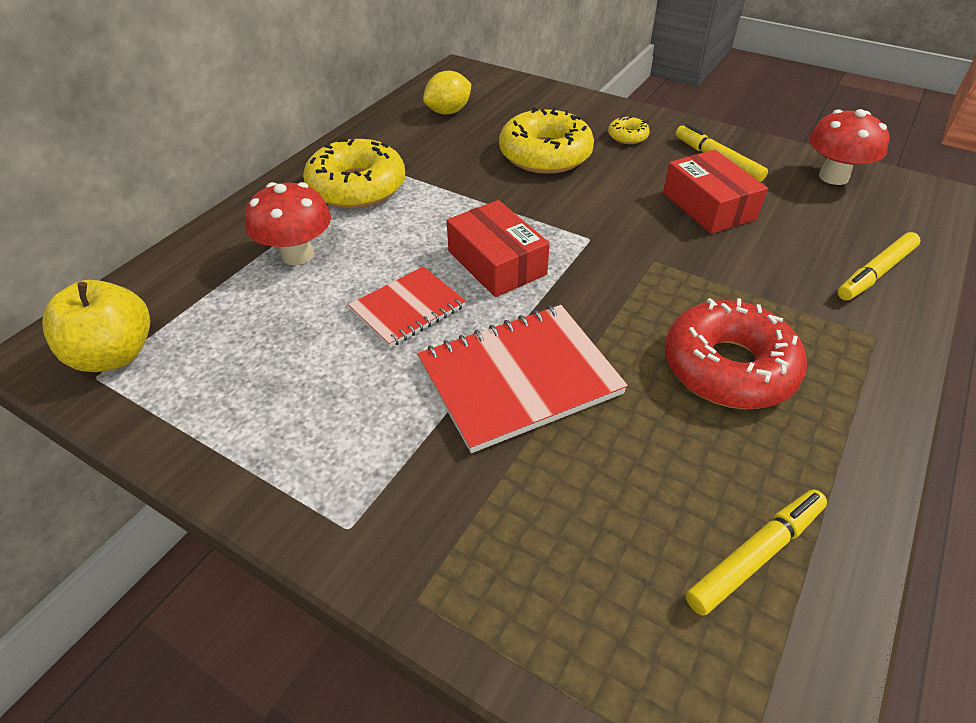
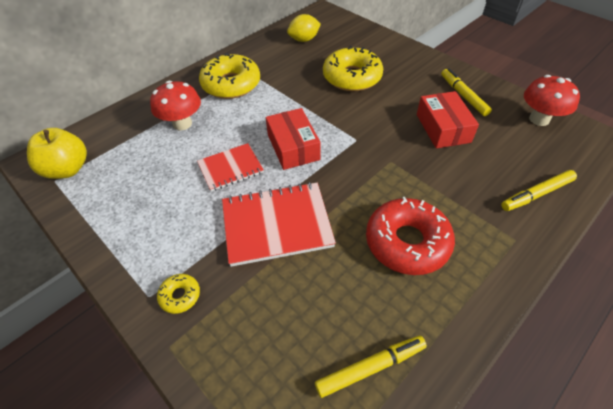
camera: 15 degrees right, 5 degrees up
yellow donut [608,116,650,144] -> yellow donut moved to [157,274,200,314]

